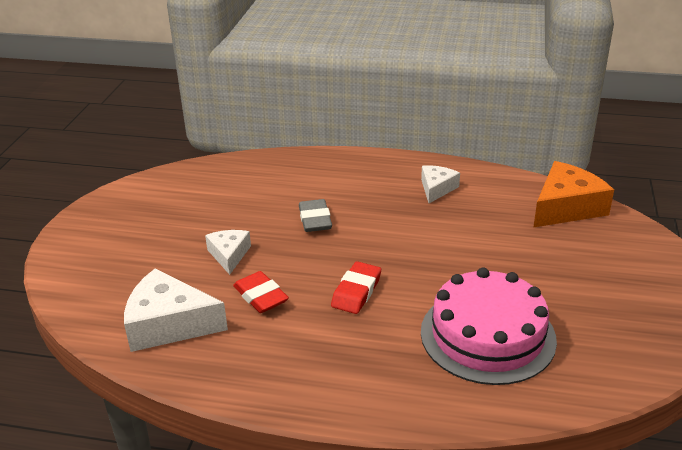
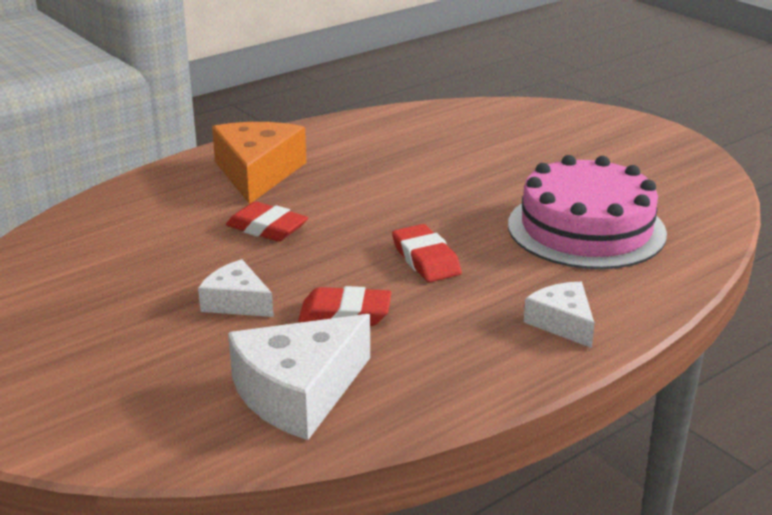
camera: 50 degrees left, 5 degrees down
grey eraser [299,199,332,232] -> red eraser [226,201,308,242]
white cheese [421,165,460,203] -> white cheese moved to [524,282,595,348]
orange cheese [533,161,614,228] -> orange cheese moved to [212,122,307,204]

